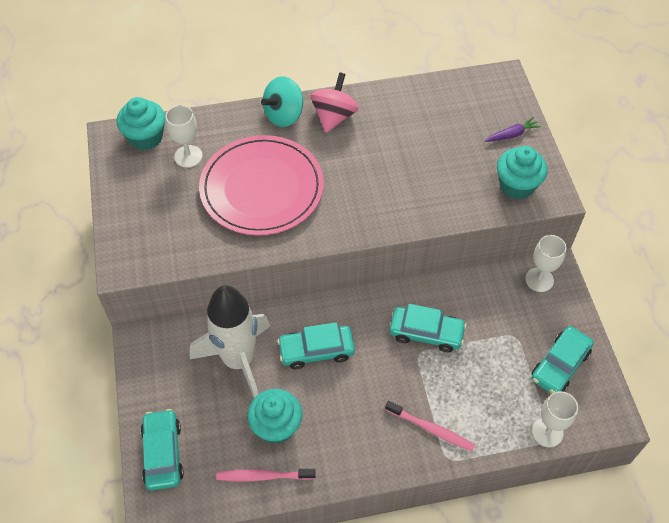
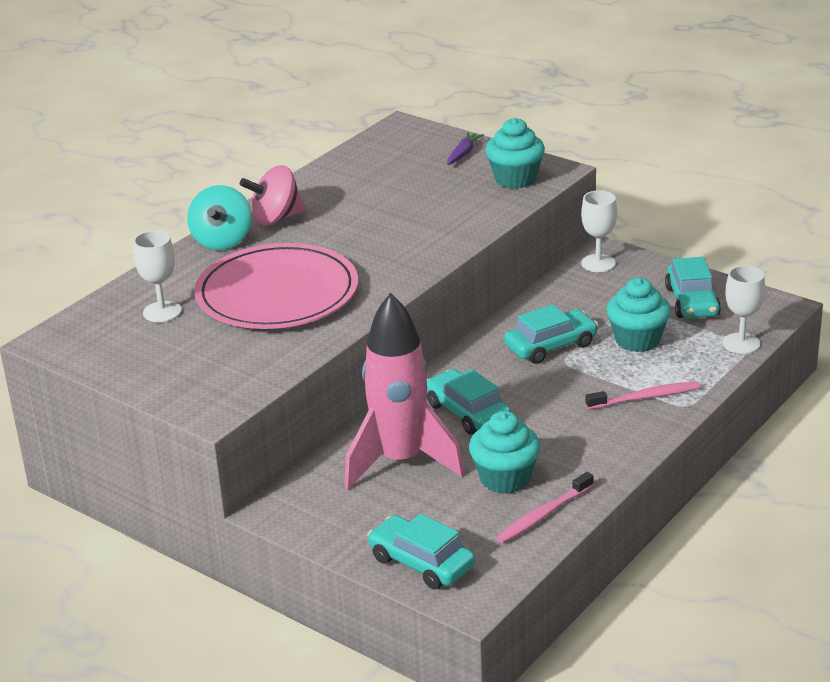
camera: 40 degrees left, 25 degrees down
turquoise cupcake [117,97,166,150] -> turquoise cupcake moved to [606,278,671,352]
white rocket [190,285,270,398] -> pink rocket [344,293,464,489]
turquoise car [277,322,355,369] -> turquoise car turned 105 degrees clockwise [427,369,511,434]
pink spinning top [311,72,359,133] -> pink spinning top turned 90 degrees counterclockwise [240,165,306,226]

